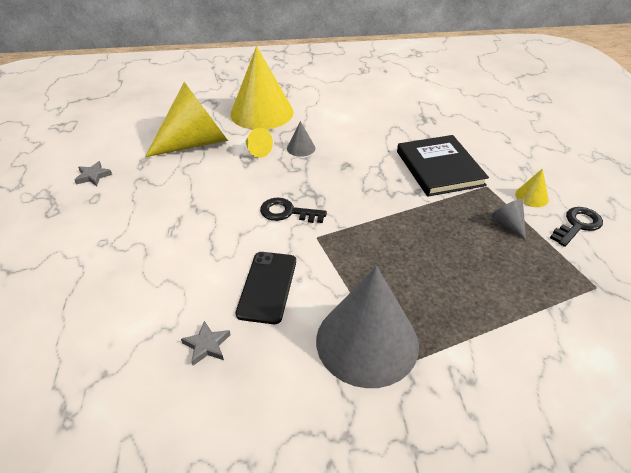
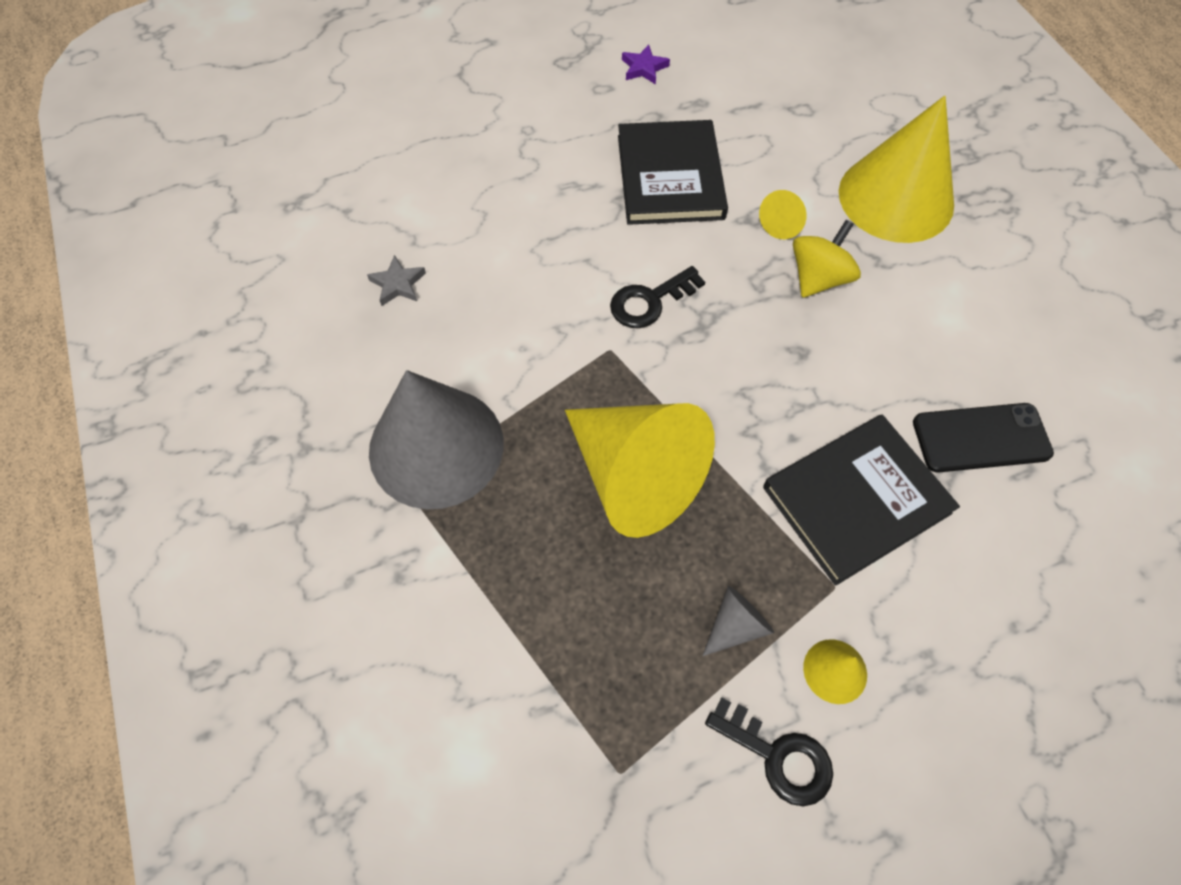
camera: 75 degrees right, 20 degrees up
grey star [74,161,112,186] -> purple star [622,45,670,85]
yellow cone [145,82,228,157] -> yellow cone moved to [565,403,715,538]
black phone [236,252,296,324] -> black phone moved to [913,403,1054,473]
black key [260,197,327,223] -> black key turned 120 degrees counterclockwise [610,266,705,328]
grey cone [287,121,315,157] -> yellow spinning top [793,220,861,298]
none -> black book [618,120,728,225]

